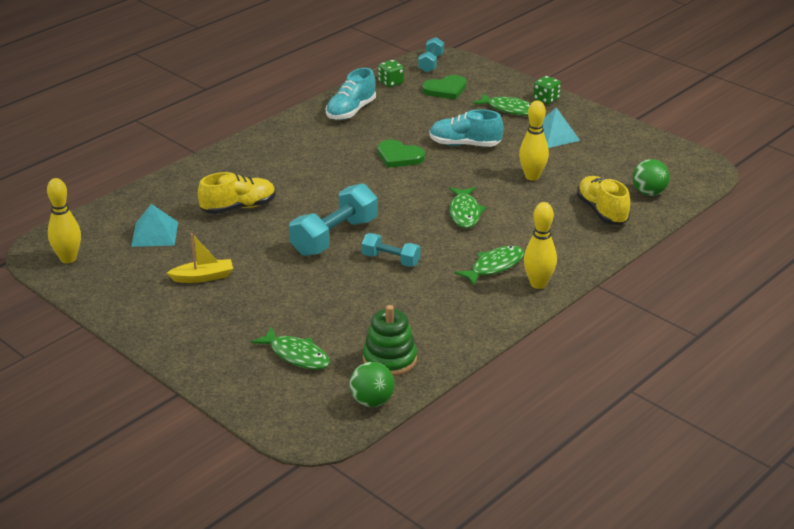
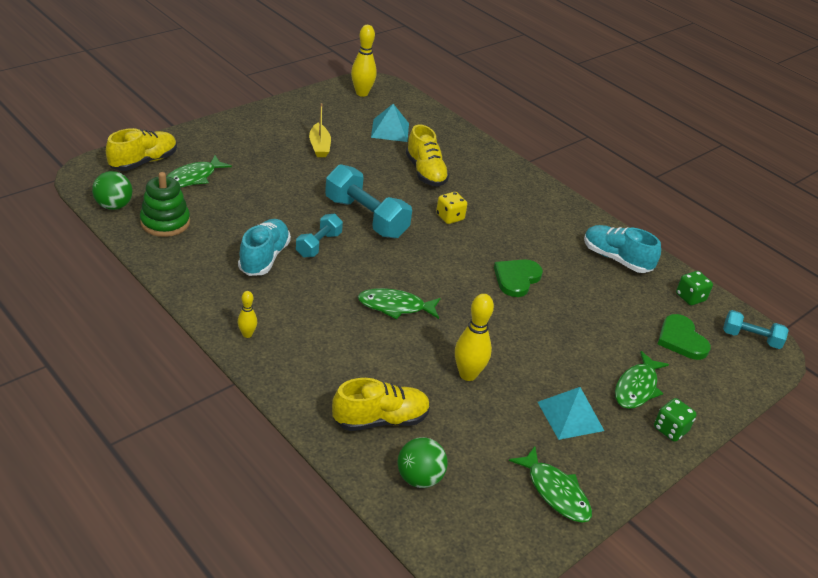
camera: 90 degrees right, 5 degrees up
turquoise shoe [429,109,504,147] -> turquoise shoe moved to [238,219,291,276]
green fish [454,246,524,286] -> green fish moved to [509,446,592,523]
yellow bowling pin [524,202,557,289] -> yellow bowling pin [238,291,257,338], size x0.54
none -> yellow shoe [106,128,177,171]
none -> yellow dice [436,192,467,224]

